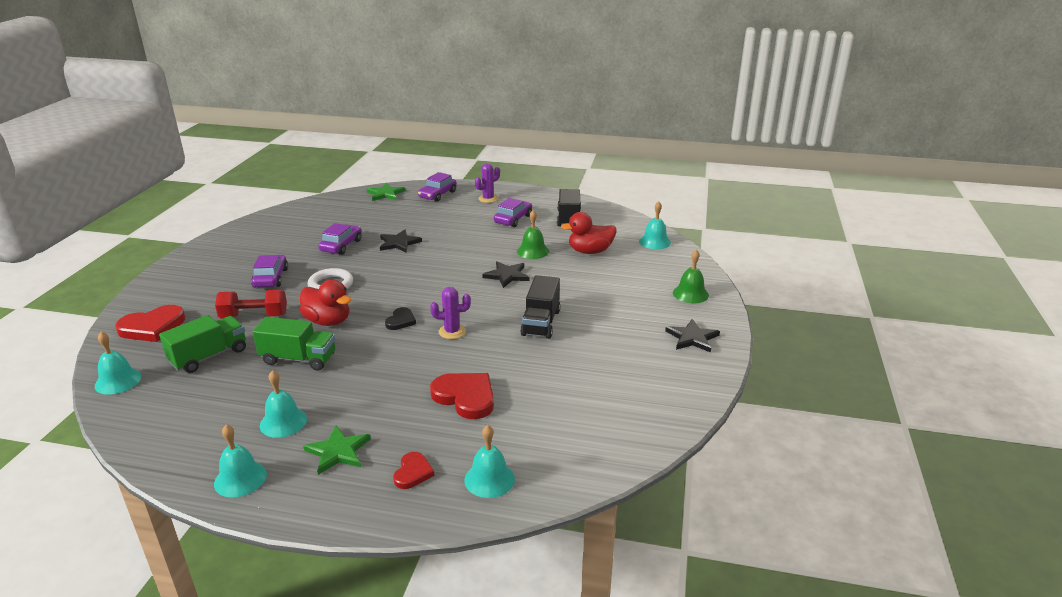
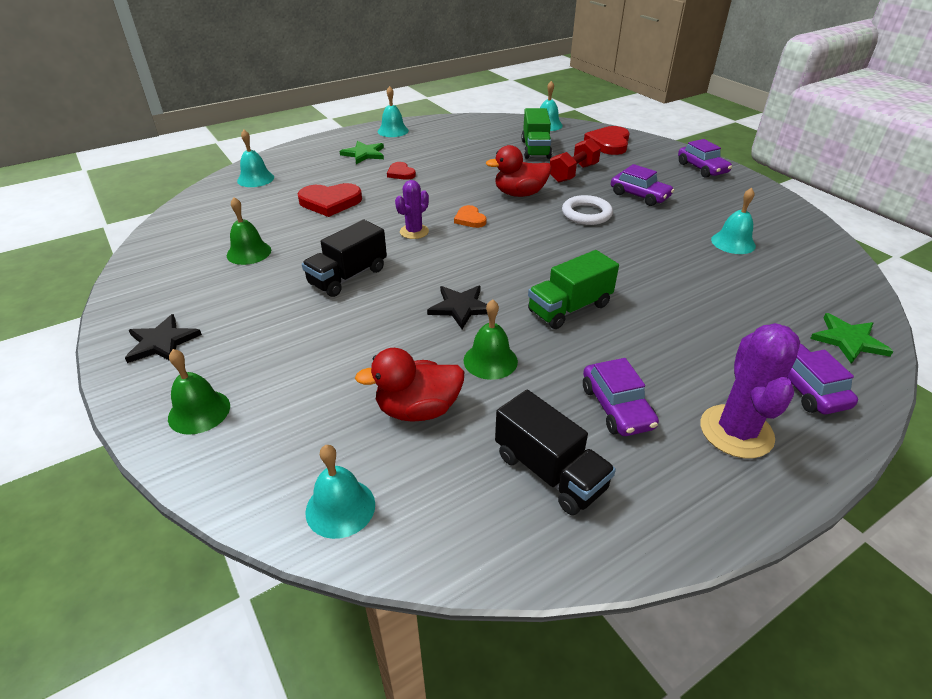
camera: 135 degrees right, 10 degrees up
green truck [253,317,335,371] -> green truck moved to [528,250,619,329]
turquoise bell [260,370,307,438] -> turquoise bell moved to [711,188,756,254]
purple car [318,223,362,255] -> purple car moved to [678,139,732,178]
black star [380,230,422,253] -> none
black heart [385,307,416,330] -> orange heart [454,205,487,228]
red heart [393,452,435,489] -> red heart moved to [387,162,416,180]
purple cactus [475,163,500,203] -> purple cactus [700,323,800,458], size x1.63
black truck [520,275,560,339] -> black truck turned 105 degrees counterclockwise [302,220,387,297]
red duck [561,212,616,254] -> red duck turned 135 degrees counterclockwise [355,348,464,422]
none -> green bell [227,197,271,265]

